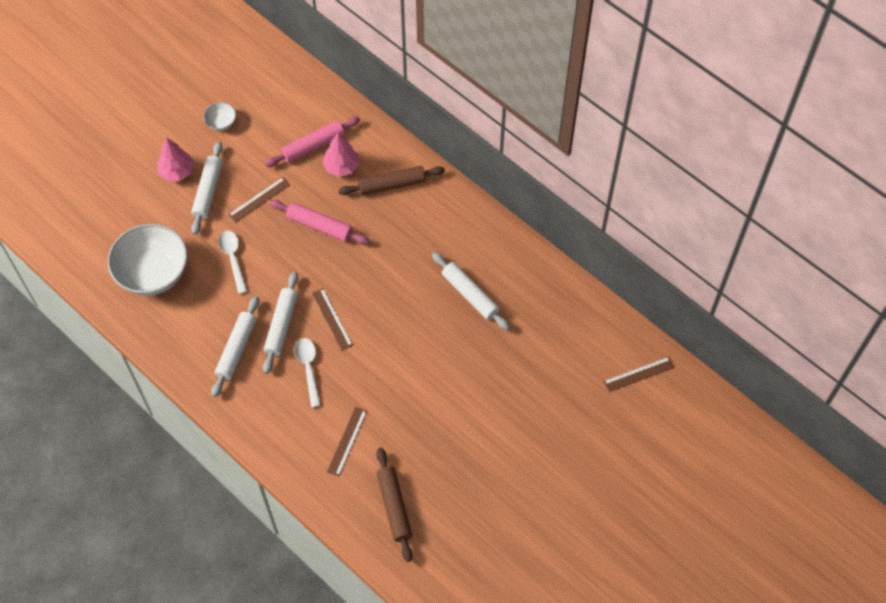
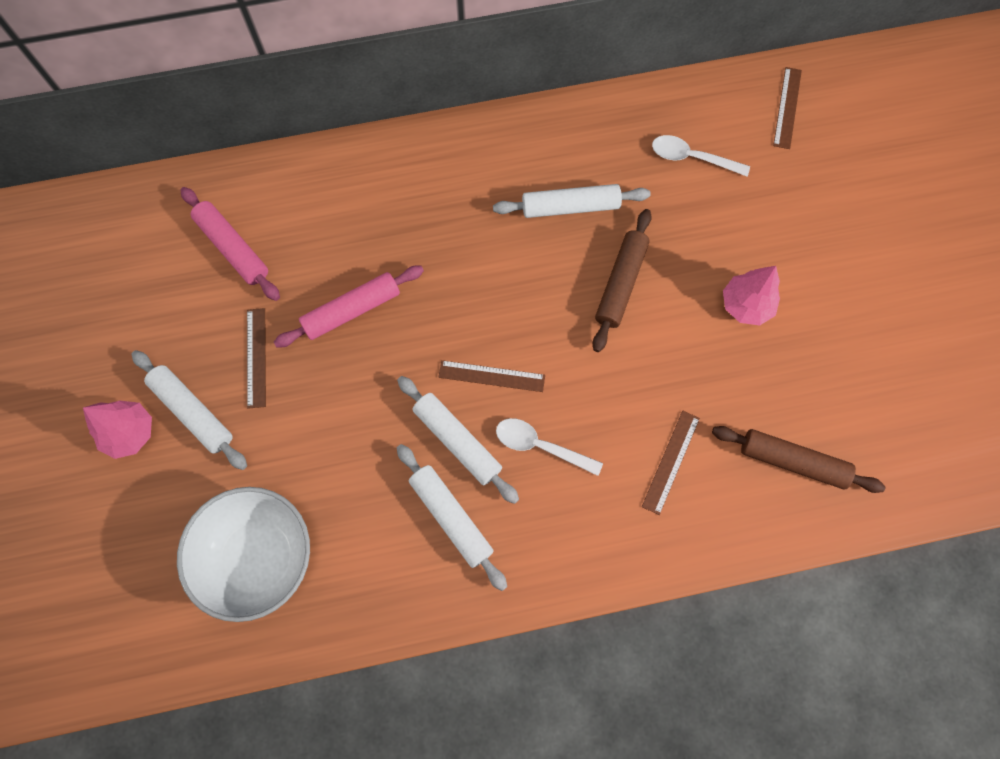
camera: 55 degrees left, 10 degrees up
white bowl [204,102,236,131] -> none
white spoon [218,231,247,294] -> white spoon moved to [652,135,750,176]
pink rolling pin [265,117,360,167] -> pink rolling pin turned 45 degrees counterclockwise [180,187,280,301]
pink tree [322,133,360,177] -> pink tree moved to [723,266,780,325]
brown ruler [327,407,367,476] -> brown ruler turned 60 degrees clockwise [642,411,700,515]
brown rolling pin [339,166,445,196] -> brown rolling pin moved to [593,209,652,352]

